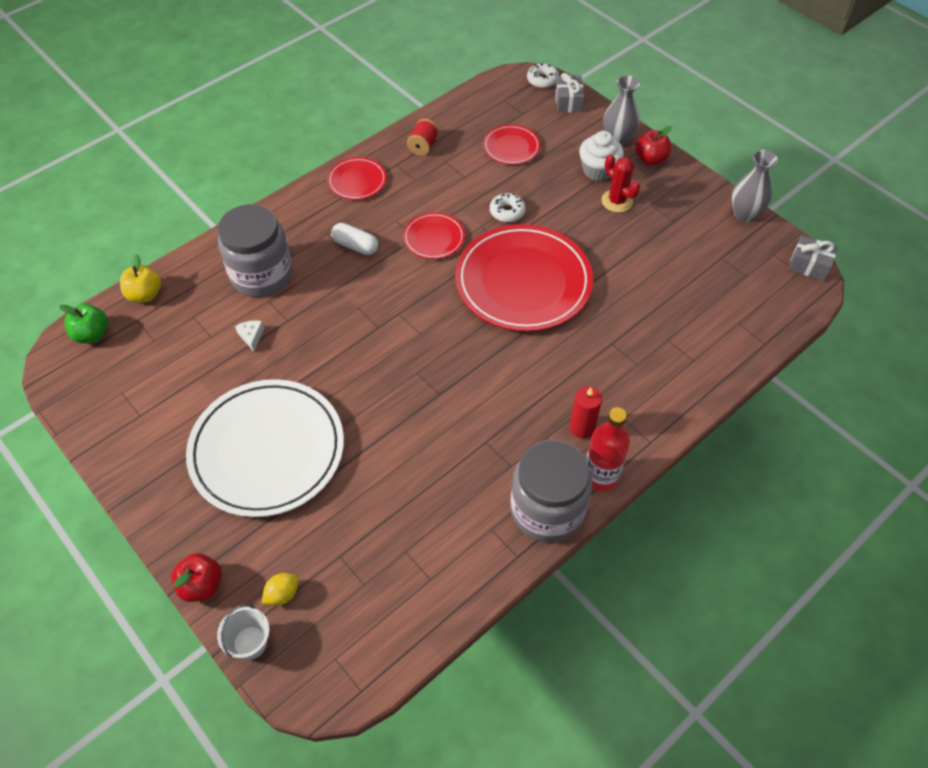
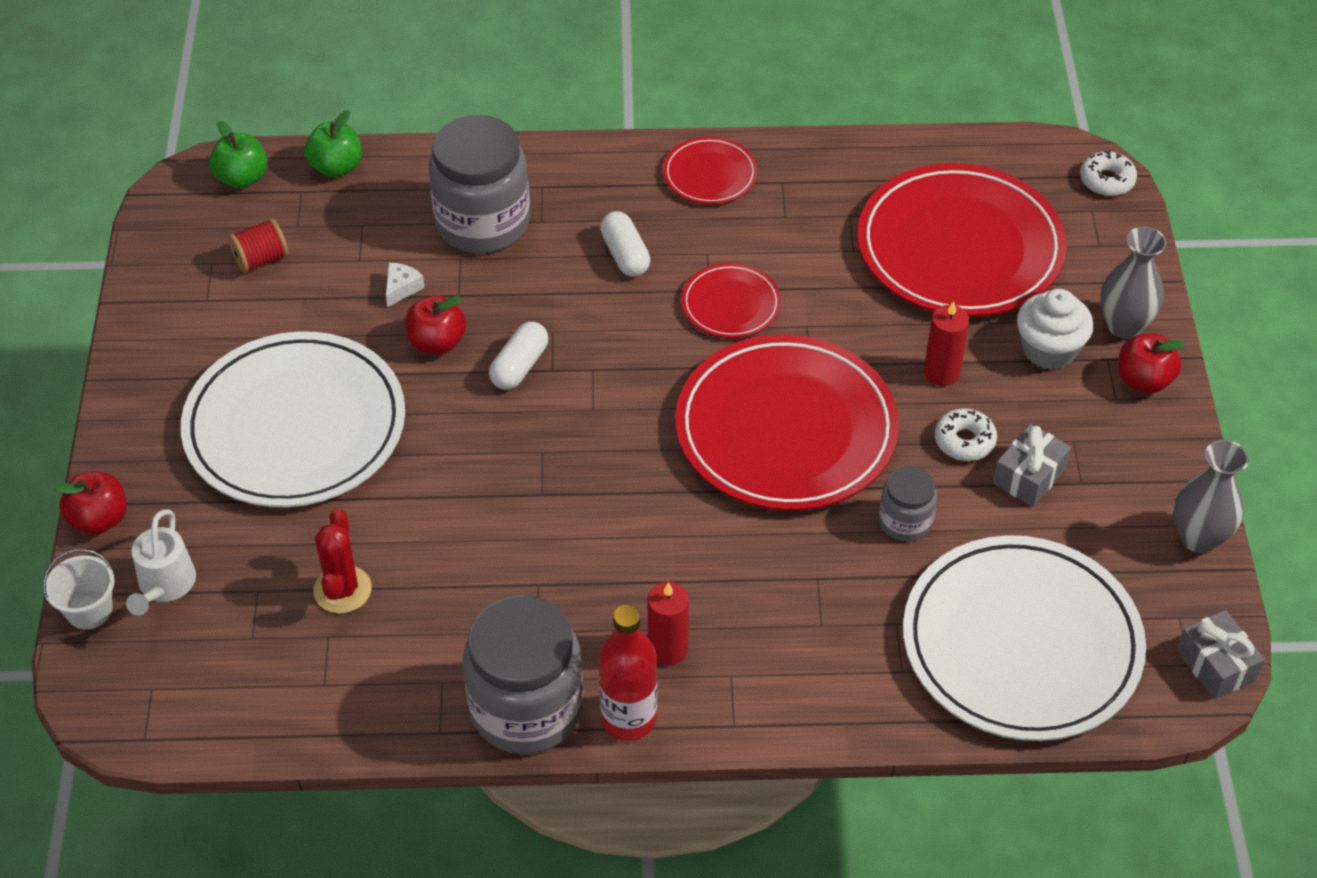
camera: 40 degrees right, 5 degrees down
yellow apple [120,254,161,303] -> green apple [304,110,362,178]
yellow lemon [262,573,298,606] -> white watering can [126,509,196,615]
red spool [407,119,439,156] -> red spool moved to [228,218,288,273]
red plate [483,124,541,165] -> red plate [858,163,1067,317], size x2.13
white donut [490,193,526,222] -> white donut moved to [935,408,997,461]
grey gift [555,73,584,112] -> grey gift moved to [993,424,1071,507]
red cactus [601,154,640,212] -> red cactus moved to [313,509,372,613]
none -> red apple [405,295,466,354]
none -> white capsule [489,322,548,390]
none -> grey jar [879,466,937,541]
none -> white plate [903,535,1146,741]
none -> red candle [924,301,969,386]

